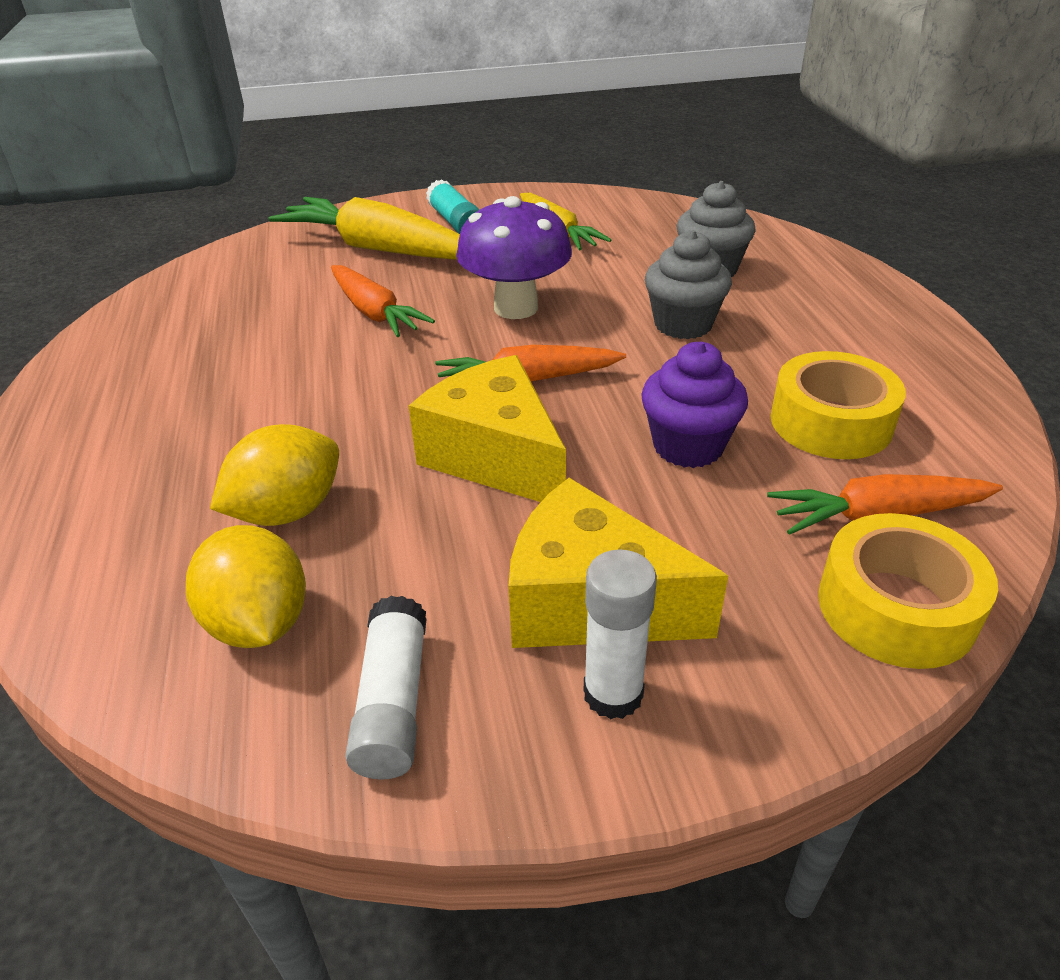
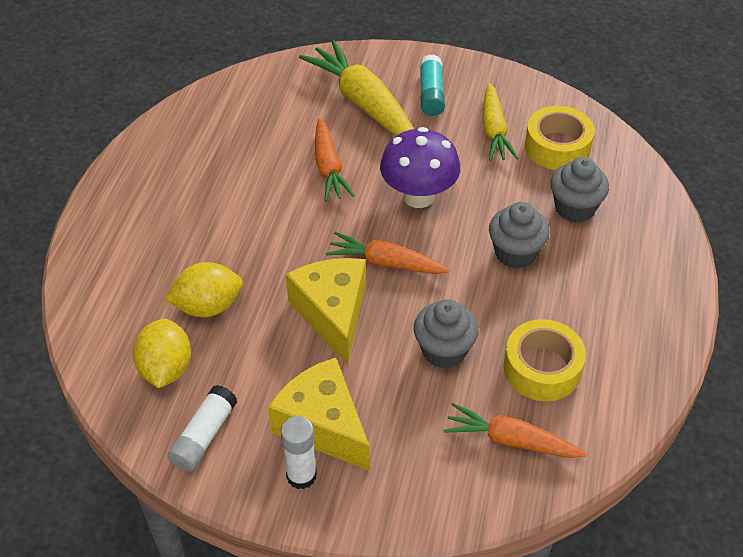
camera: 25 degrees right, 10 degrees up
purple cupcake [641,342,748,468] -> grey cupcake [414,299,479,369]
yellow tape [818,513,998,669] -> yellow tape moved to [525,106,595,170]

